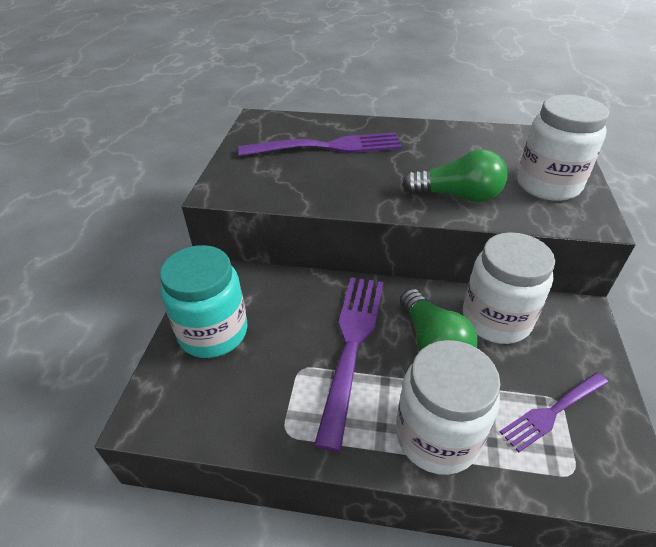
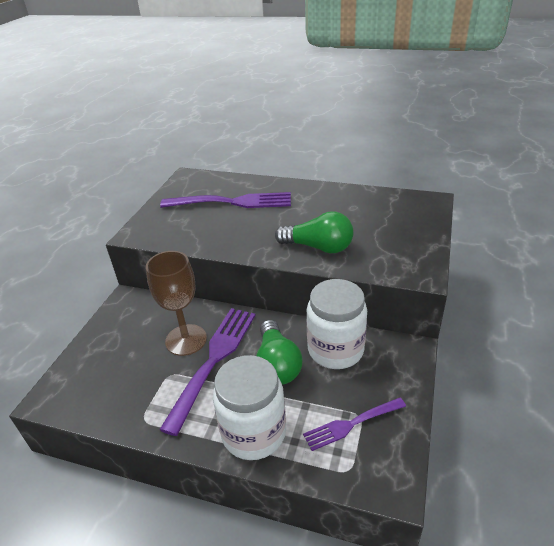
camera: 10 degrees right, 5 degrees down
turquoise jar [160,245,248,358] -> none
white jar [517,95,609,201] -> none
none -> brown goblet [146,251,207,356]

